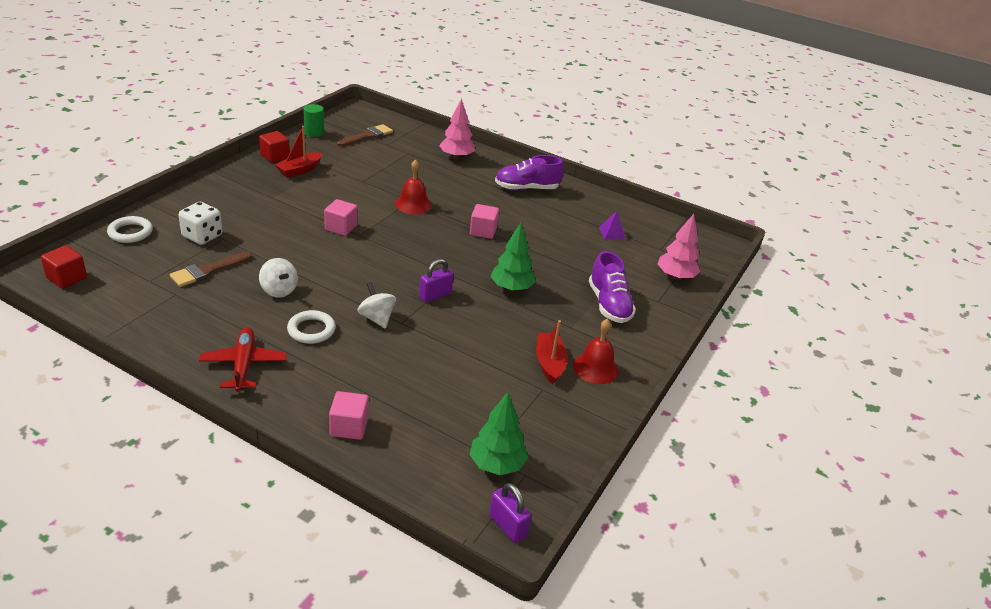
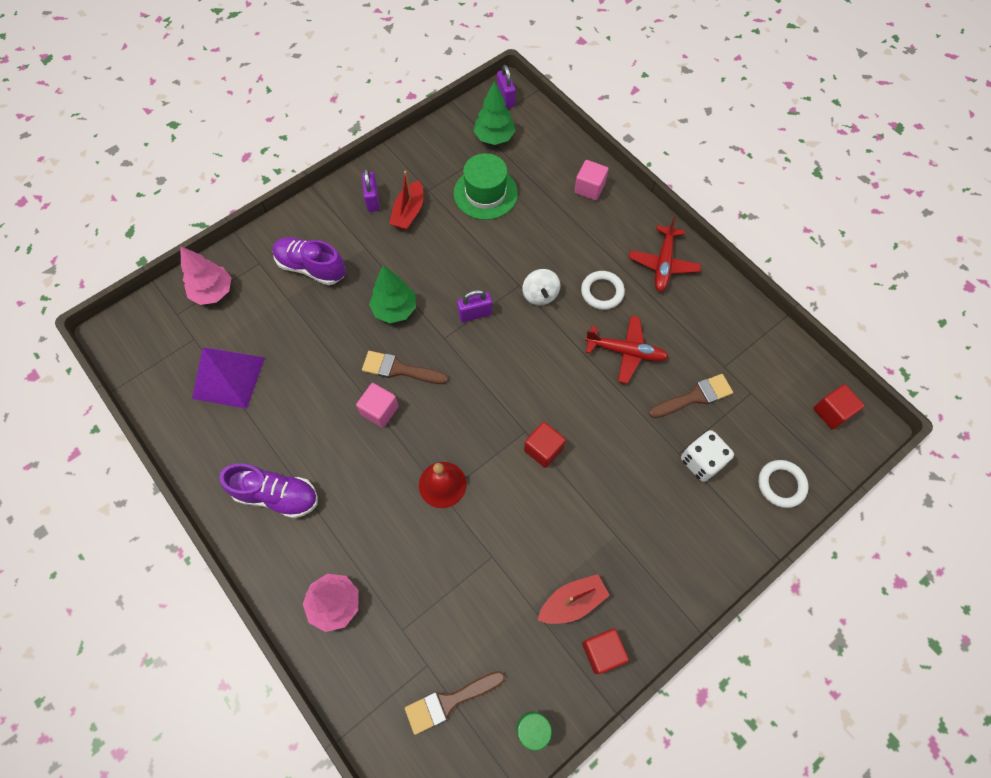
camera: 155 degrees left, 30 degrees up
white spinning top [259,258,298,297] -> red plane [585,316,669,384]
pink cube [324,199,357,236] -> red cube [524,422,566,468]
red bell [573,319,619,384] -> purple padlock [362,169,380,212]
purple shoe [589,251,636,323] -> purple shoe turned 75 degrees counterclockwise [273,237,346,285]
purple pyramid [599,211,626,240] -> purple pyramid [192,348,265,409], size x2.13
none -> brown brush [362,351,448,384]
none -> green hat [453,153,518,220]

